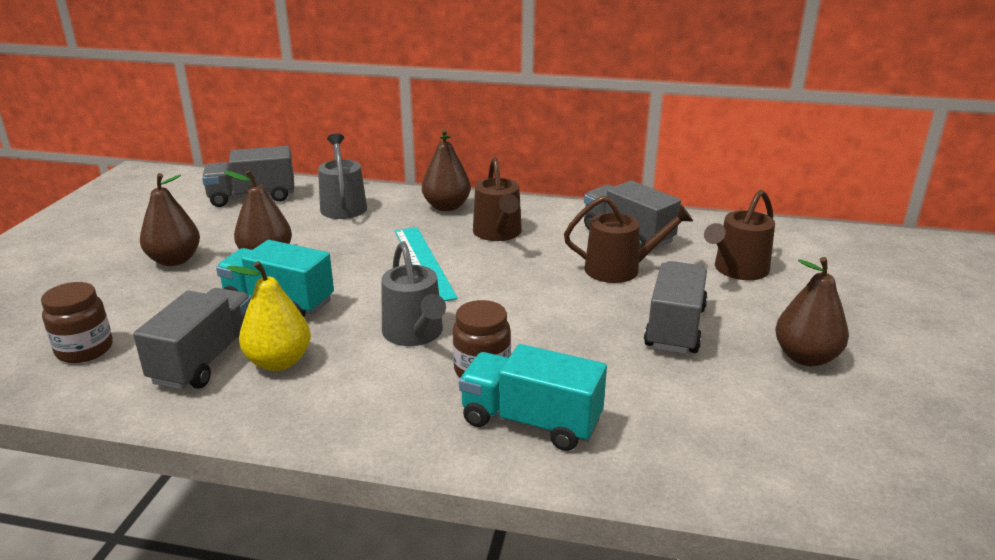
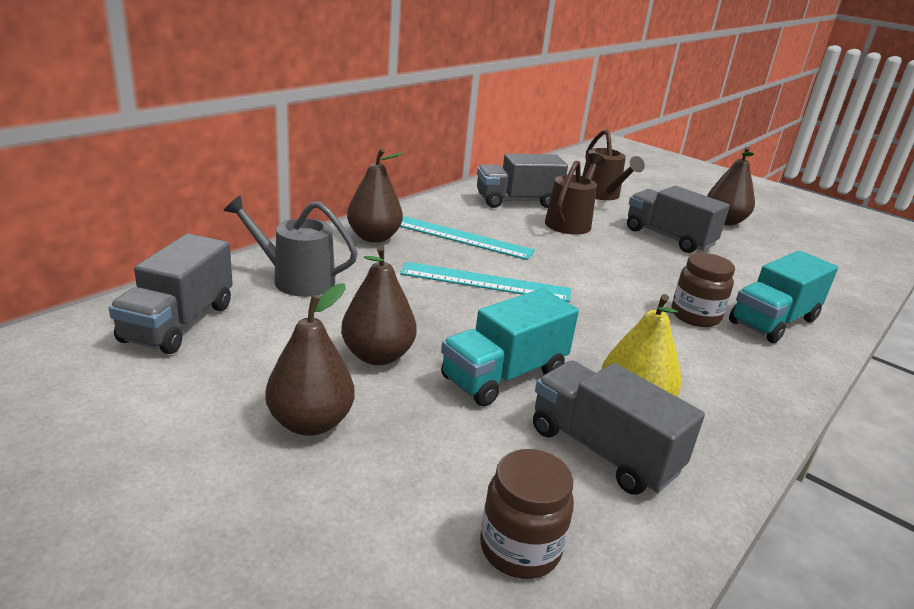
camera: 65 degrees left, 0 degrees up
grey watering can [381,242,446,346] -> none
brown watering can [473,157,522,241] -> turquoise ruler [400,216,535,260]

